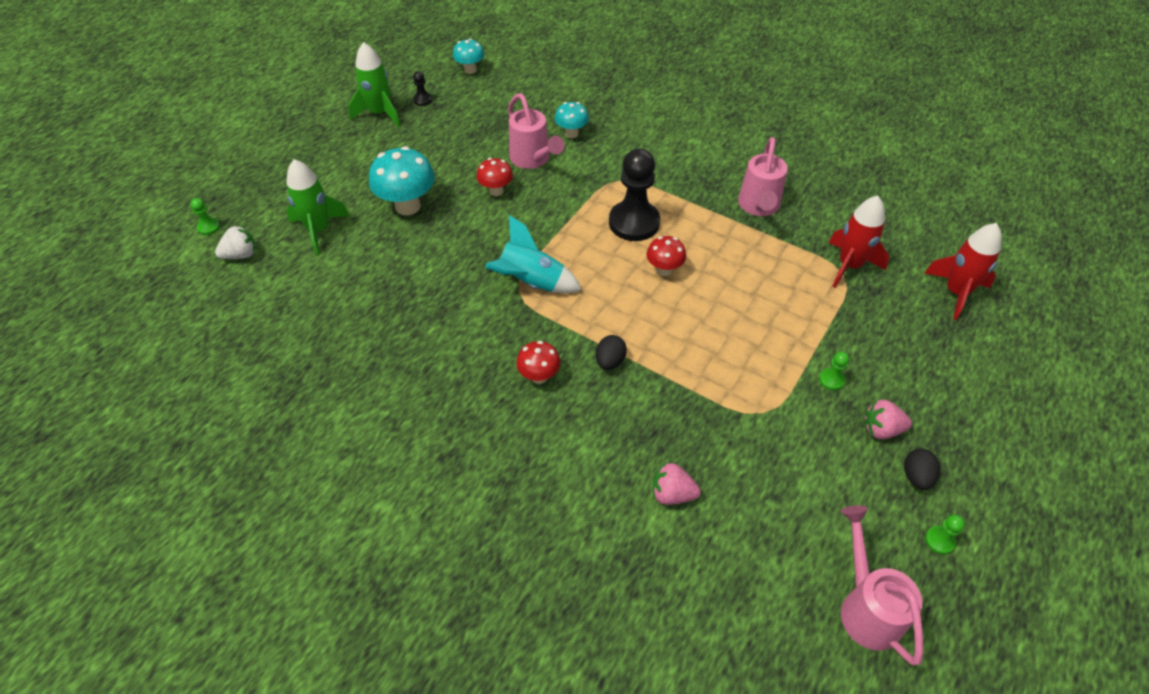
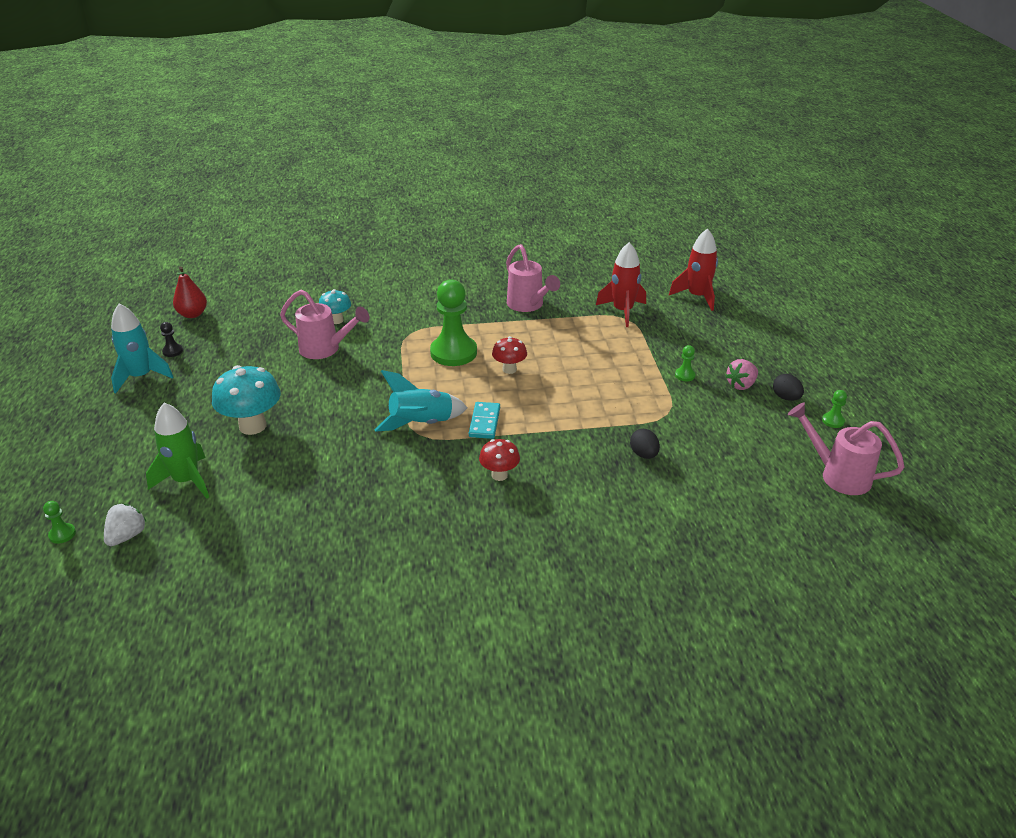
camera: 40 degrees left, 15 degrees down
green rocket [348,42,400,127] -> turquoise rocket [111,304,173,393]
turquoise mushroom [453,38,484,74] -> red pear [173,266,207,318]
red mushroom [476,158,513,196] -> none
black egg [596,335,627,370] -> black egg moved to [630,429,660,459]
black pawn [609,148,660,241] -> green pawn [430,279,477,366]
pink strawberry [653,463,701,505] -> none
none -> turquoise domino [469,402,500,439]

